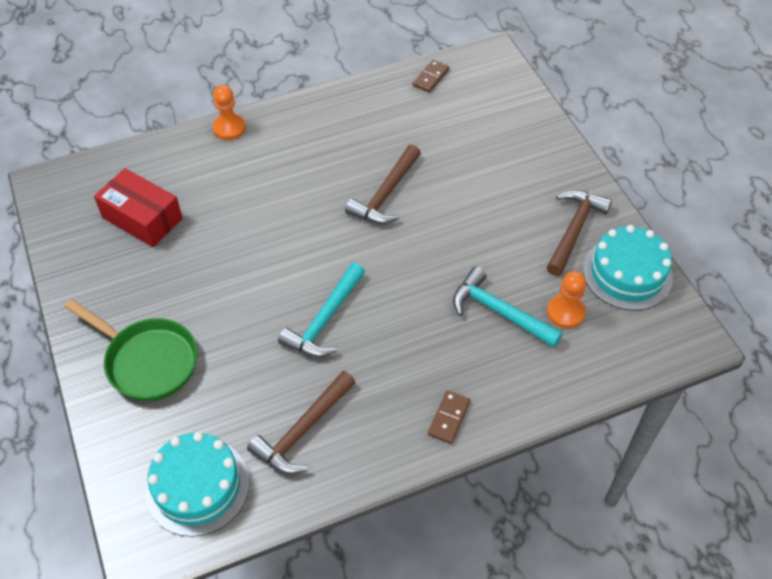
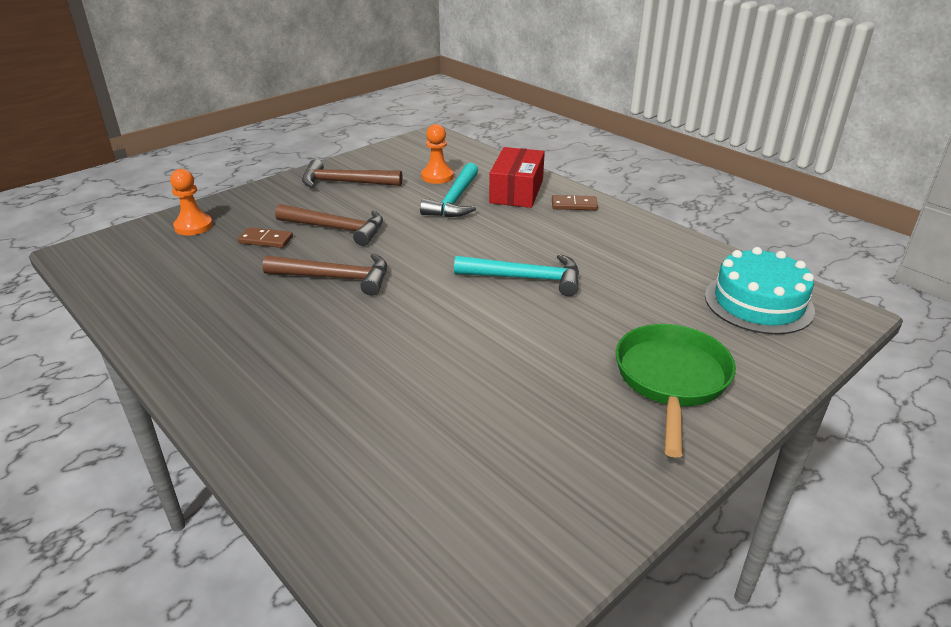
camera: 110 degrees left, 20 degrees down
red box [94,168,183,247] -> red box moved to [489,147,545,208]
orange pawn [213,85,246,140] -> orange pawn moved to [170,169,213,235]
brown hammer [247,371,356,474] -> brown hammer moved to [275,204,383,246]
brown domino [413,60,449,93] -> brown domino moved to [238,227,293,248]
turquoise cake [583,225,673,311] -> none

